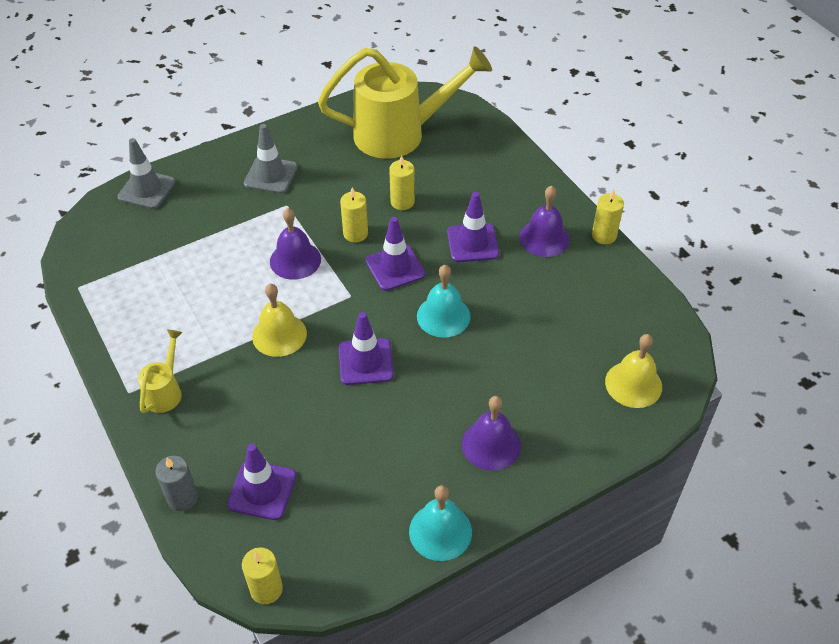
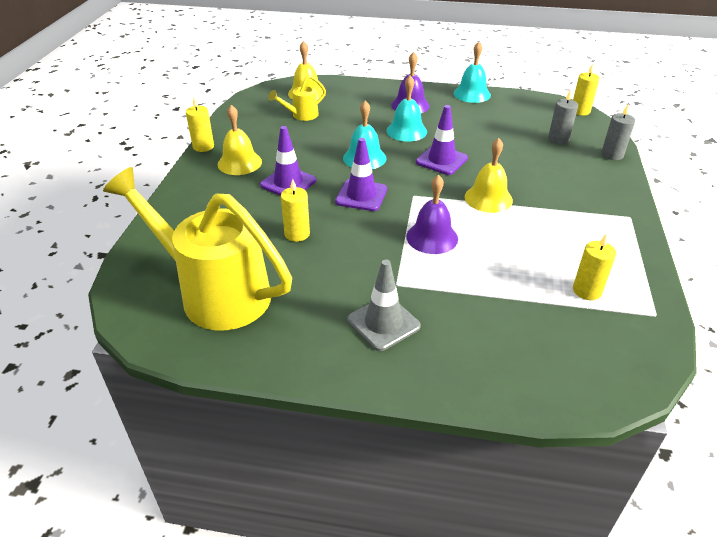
camera: 140 degrees left, 10 degrees down
grey traffic cone [118,138,176,209] -> none
yellow watering can [138,329,183,414] -> yellow watering can moved to [268,75,326,121]
purple traffic cone [227,444,296,520] -> grey candle [548,90,578,144]
yellow candle [340,187,368,243] -> yellow candle moved to [573,233,616,300]
purple bell [519,186,570,257] -> yellow bell [218,105,262,175]
none -> turquoise bell [386,76,427,142]

